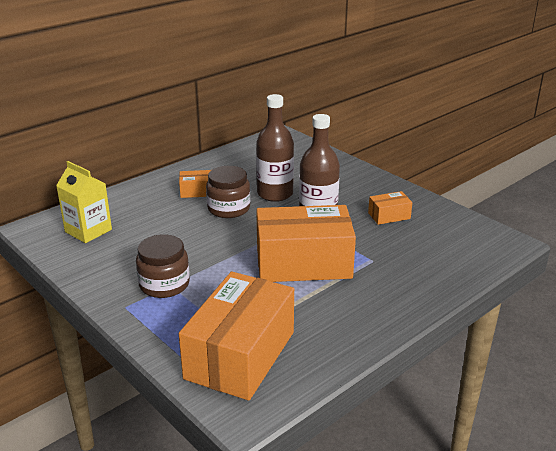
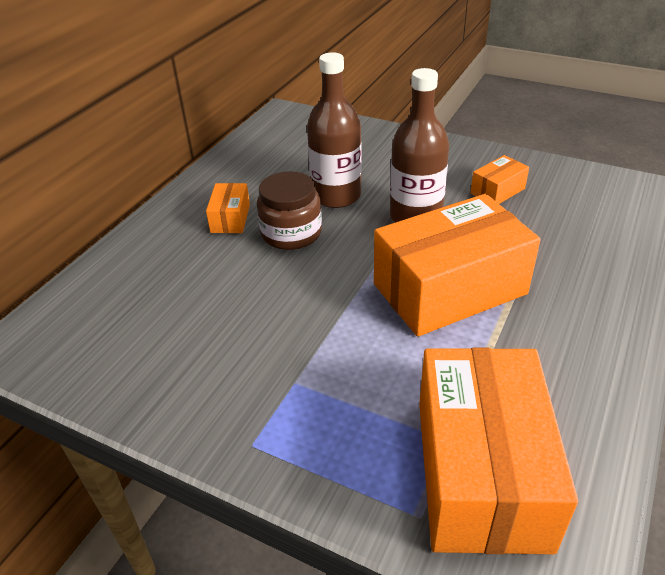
camera: 20 degrees left, 10 degrees up
yellow carton [56,161,112,243] -> none
brown jar [136,234,190,298] -> none
orange box [179,170,211,198] -> orange box turned 60 degrees counterclockwise [206,183,250,233]

